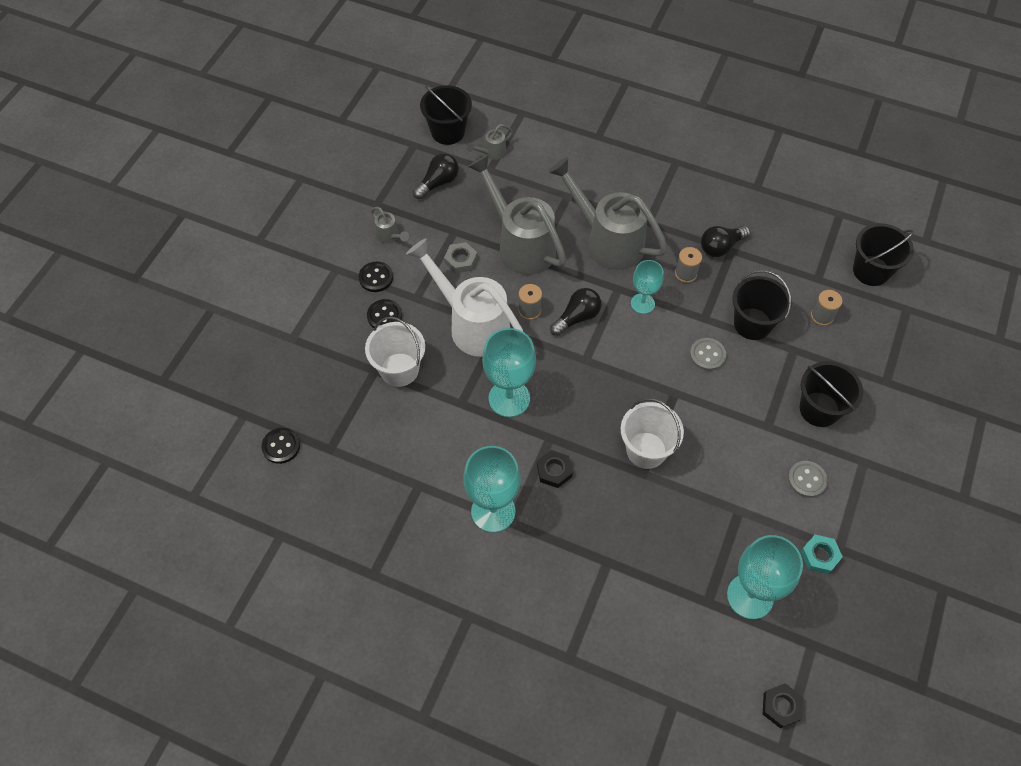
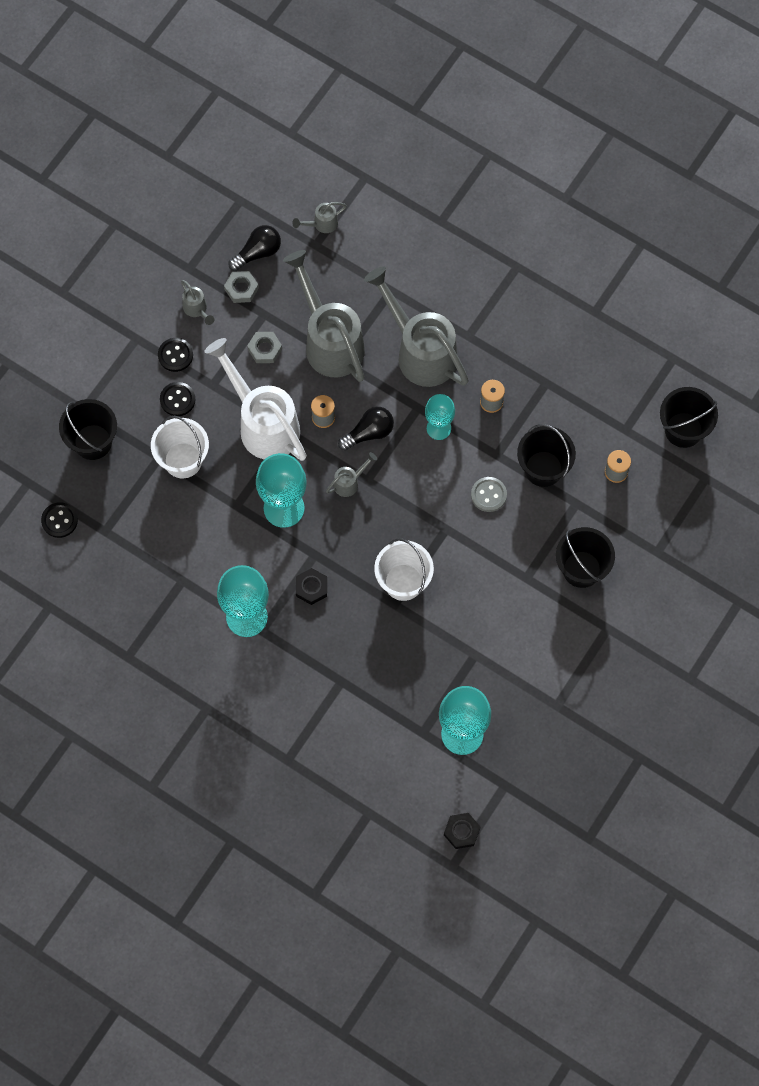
camera: 10 degrees right, 10 degrees up
black bucket [420,85,472,145] -> black bucket moved to [59,399,117,460]
black light bulb [701,226,750,257] -> none
grey button [788,461,828,498] -> none
turquoise nut [800,535,843,574] -> none
none -> grey nut [224,271,259,303]
none -> grey watering can [326,452,377,497]

